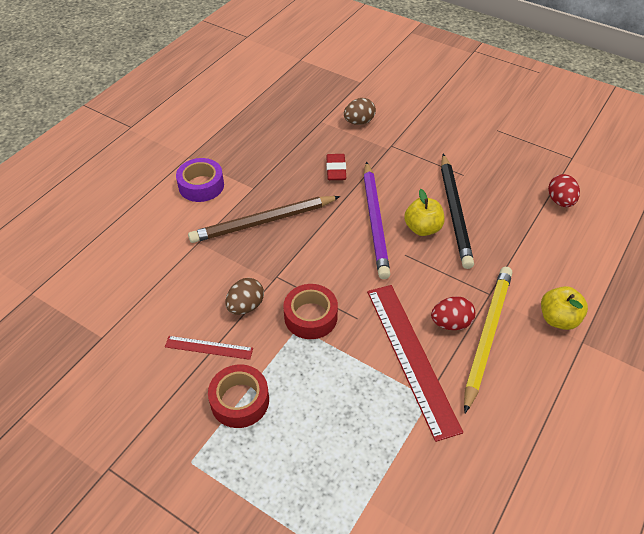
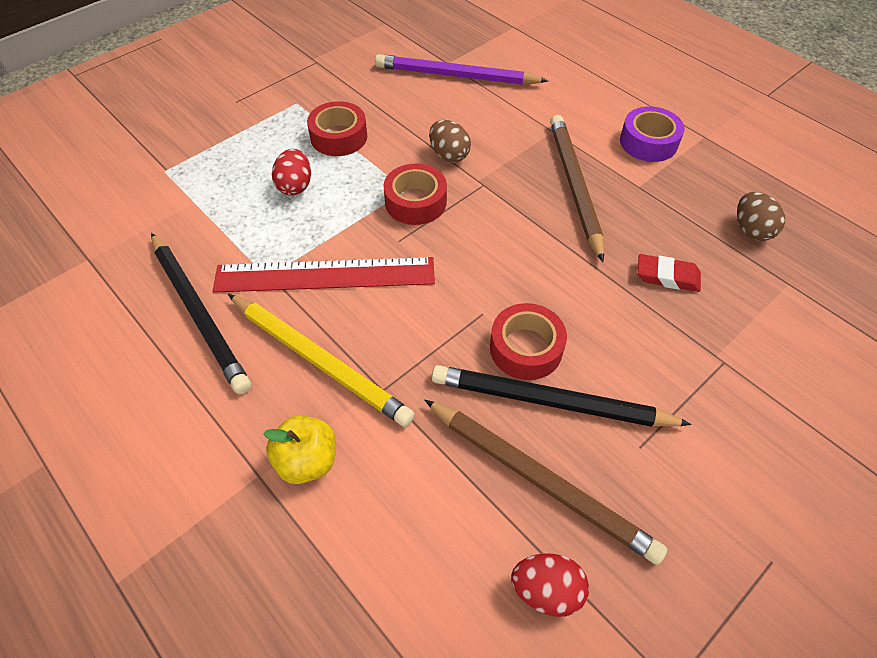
camera: 105 degrees right, 5 degrees up
red ruler [165,336,253,360] -> none
brown egg [344,98,376,125] -> brown egg moved to [737,192,785,241]
purple pencil [364,161,390,279] -> purple pencil moved to [375,54,548,85]
yellow apple [404,189,445,236] -> red tape [490,303,567,380]
red egg [431,296,475,330] -> red egg moved to [272,149,311,196]
none -> black pencil [151,233,251,394]
none -> brown pencil [425,400,667,565]

